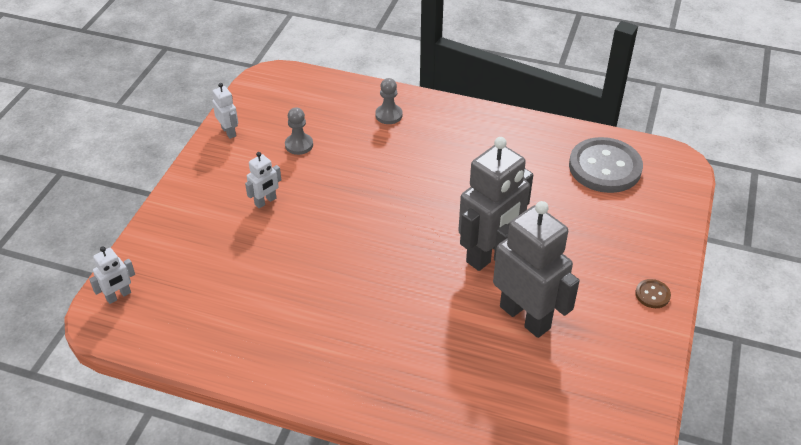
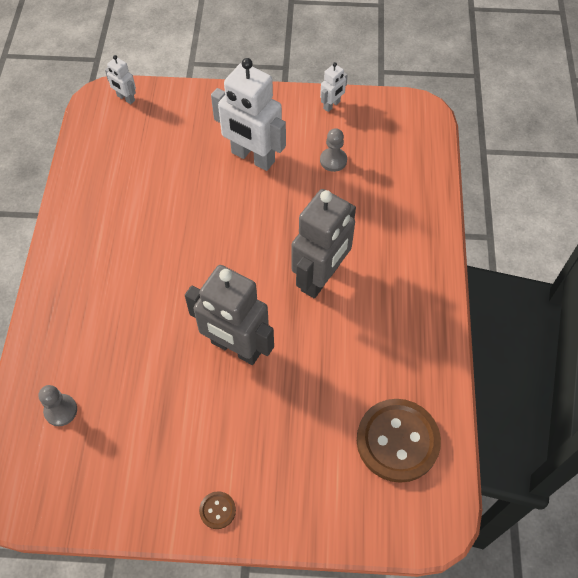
camera: 75 degrees right, 15 degrees up
white robot [245,152,281,208] -> white robot [211,58,286,171], size x2.19
grey pawn [375,78,403,124] -> grey pawn moved to [38,385,77,426]
grey robot [493,201,580,338] -> grey robot moved to [291,189,356,298]
grey button [569,137,643,193] -> brown button [357,399,441,483]

